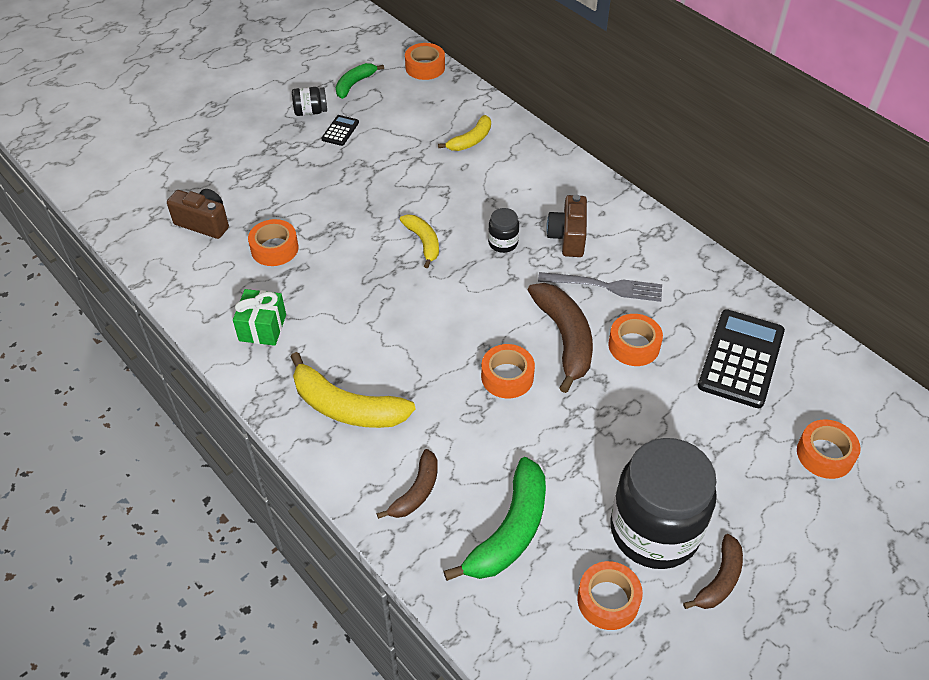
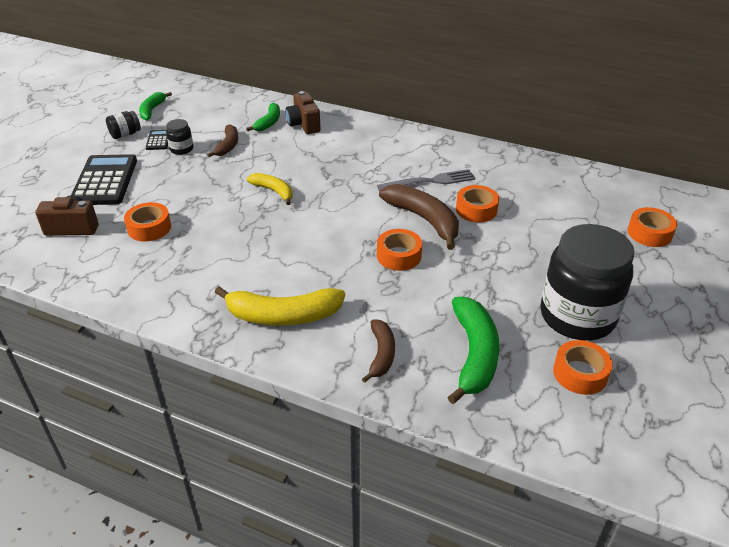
camera: 25 degrees left, 10 degrees down
green gift [233,289,286,346] -> none
orange tape [405,43,445,80] -> none
yellow banana [438,115,491,151] -> green banana [246,102,280,131]
black jar [488,208,519,253] -> black jar moved to [166,119,193,155]
brown camera [546,195,587,257] -> brown camera moved to [285,91,321,134]
brown banana [683,534,743,609] -> brown banana moved to [207,124,238,157]
black calculator [698,309,785,408] -> black calculator moved to [71,154,137,205]

